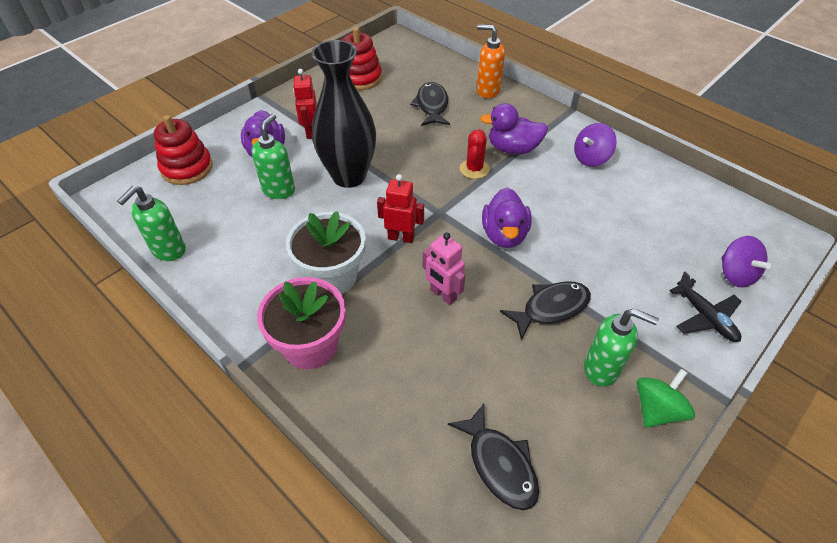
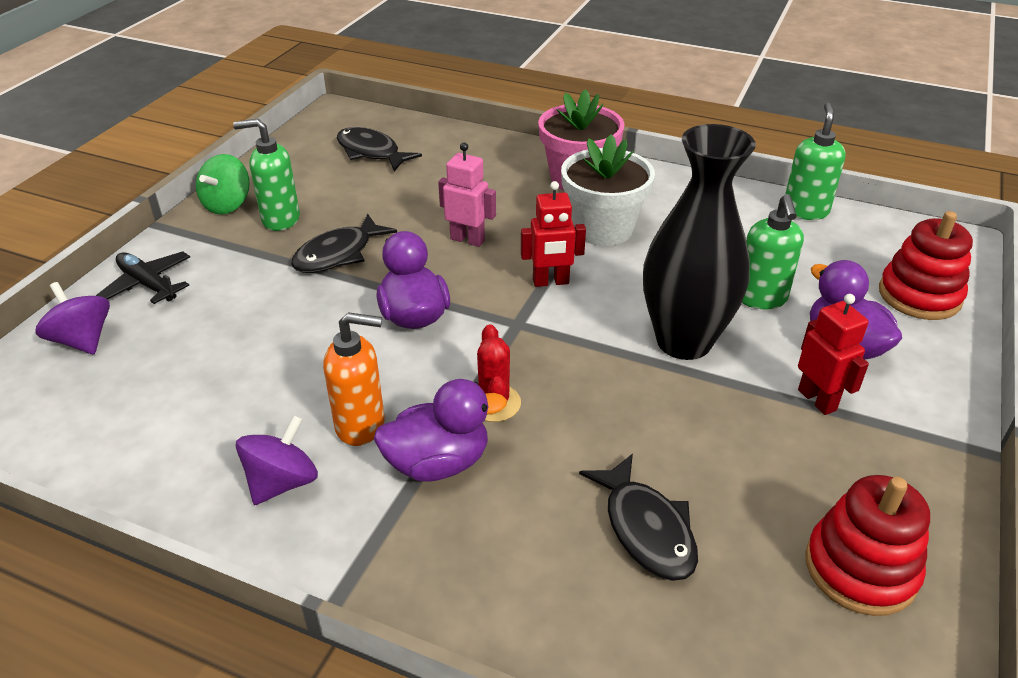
camera: 160 degrees right, 10 degrees down
orange soap dispenser [477,25,505,98] -> orange soap dispenser moved to [323,312,385,446]

